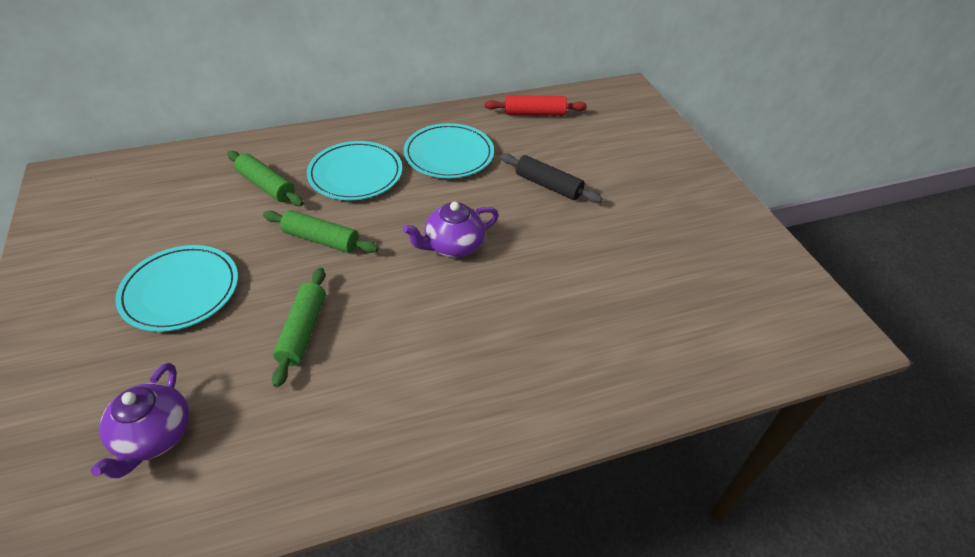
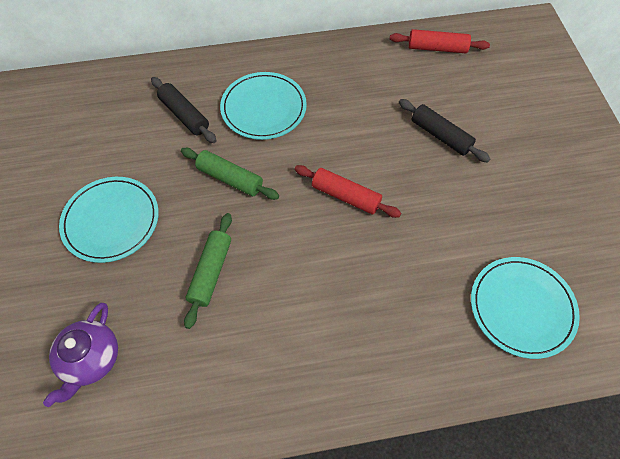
camera: 10 degrees right, 15 degrees up
green rolling pin [227,151,304,206] -> black rolling pin [151,77,217,143]
purple teapot [403,201,499,258] -> red rolling pin [294,165,401,218]
turquoise plate [404,123,494,178] -> turquoise plate moved to [471,257,580,359]

